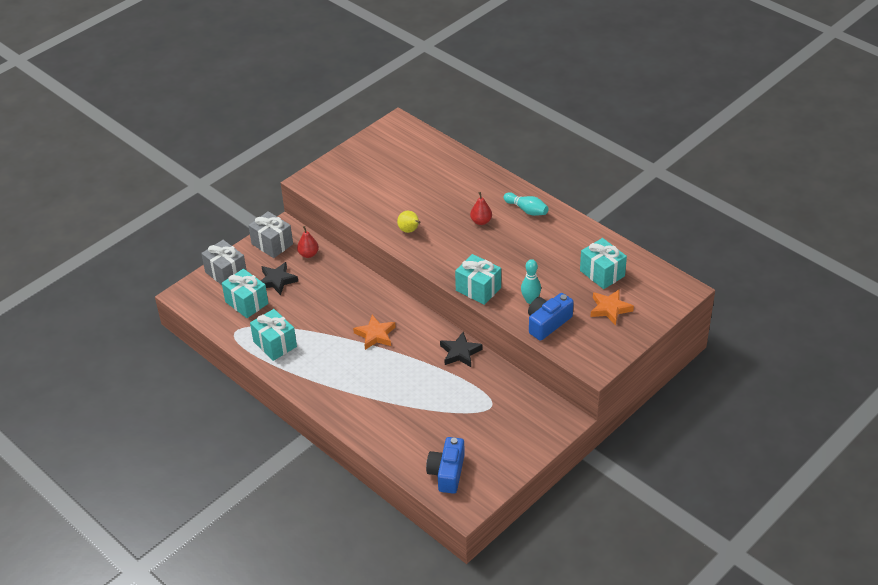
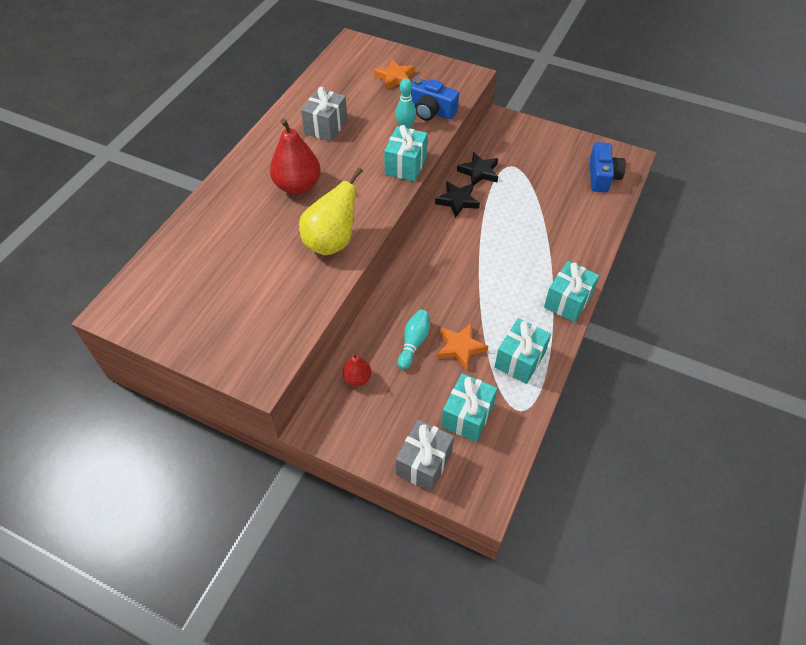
camera: 110 degrees left, 10 degrees up
grey gift [248,211,293,258] -> grey gift moved to [301,87,348,142]
black star [261,262,298,295] -> black star moved to [457,152,498,186]
orange star [353,315,396,350] -> orange star moved to [437,323,488,371]
yellow pear [397,211,421,233] -> yellow pear [299,167,363,255], size x1.93
blue camera [426,437,465,494] -> blue camera turned 75 degrees counterclockwise [590,142,626,192]
red pear [470,192,492,225] -> red pear [270,118,321,195], size x1.93
turquoise bowling pin [503,192,549,216] -> turquoise bowling pin moved to [398,310,429,370]
turquoise gift [580,238,627,289] -> turquoise gift moved to [544,261,599,322]

